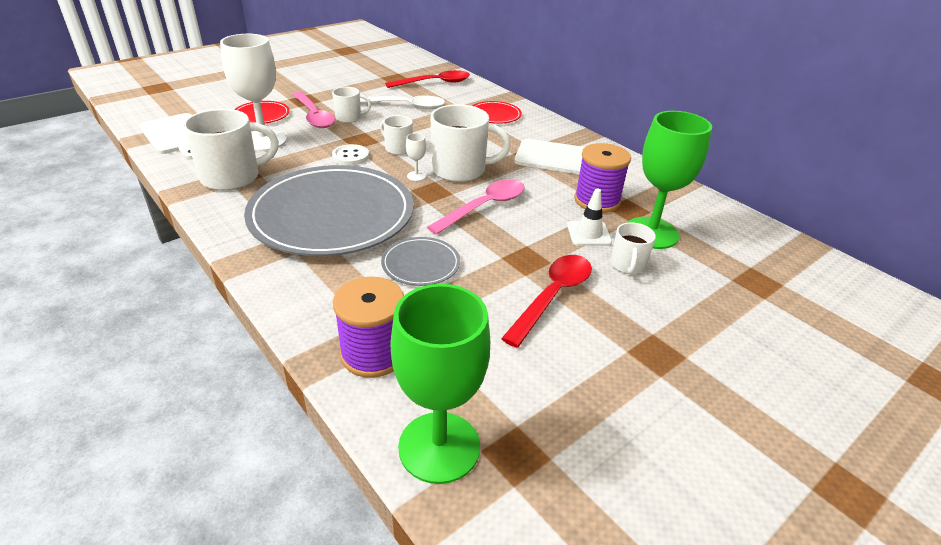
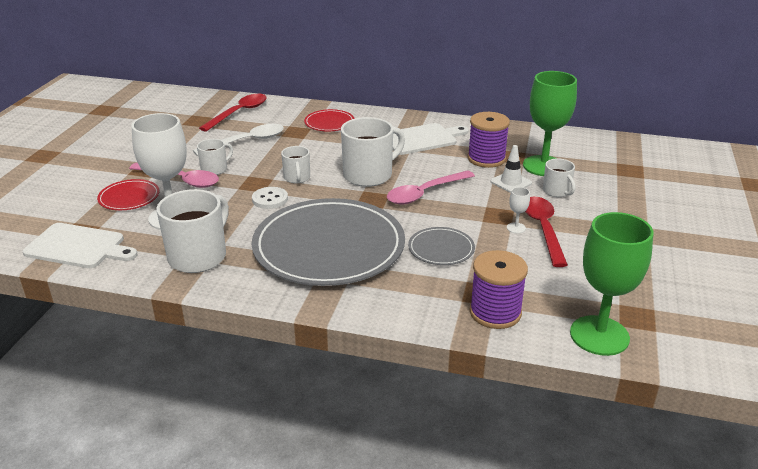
camera: 35 degrees left, 5 degrees down
white mug [380,115,413,155] -> white mug turned 105 degrees counterclockwise [281,146,310,183]
white goblet [406,133,426,181] -> white goblet moved to [507,187,530,233]
pink spoon [427,179,525,235] -> pink spoon turned 135 degrees counterclockwise [387,170,475,205]

